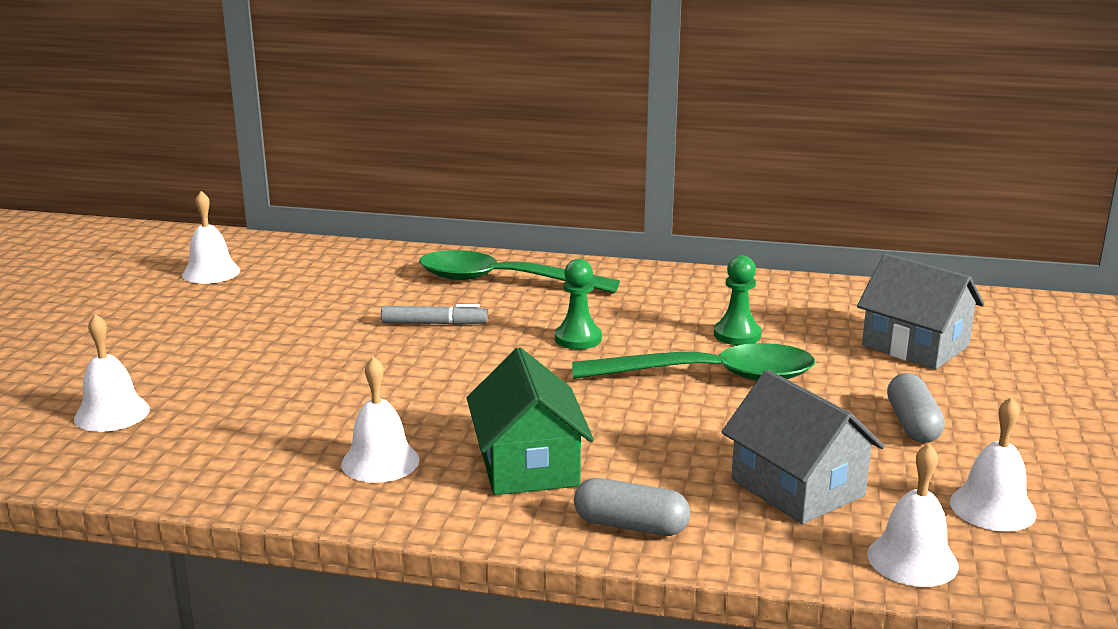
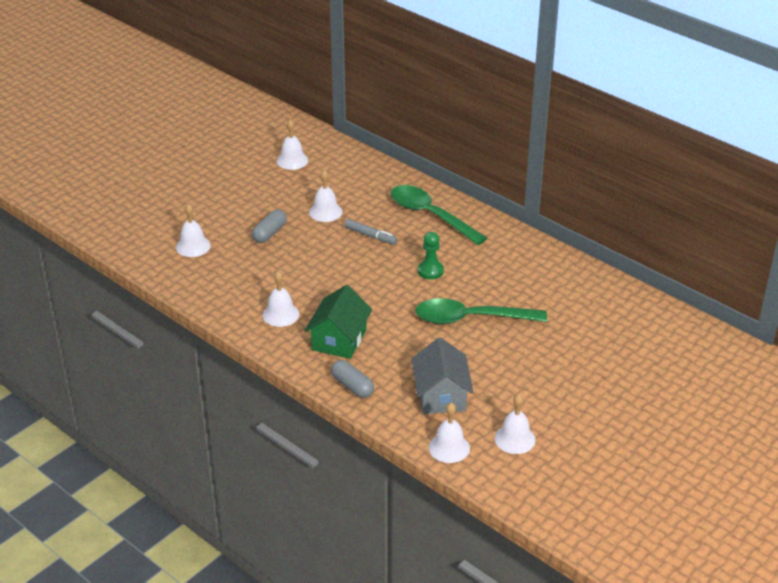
camera: 30 degrees right, 15 degrees up
green spoon [572,343,815,381] -> green spoon turned 150 degrees clockwise [415,298,547,324]
green pawn [714,255,761,345] -> none
grey house [857,253,984,370] -> none
grey capsule [887,373,945,443] -> grey capsule moved to [252,210,287,243]
none -> white bell [309,170,342,222]

